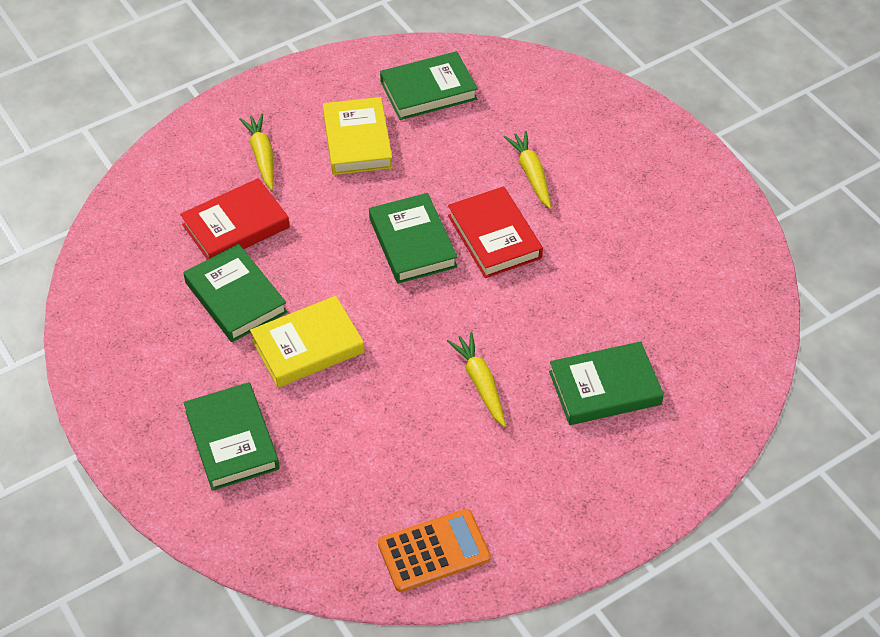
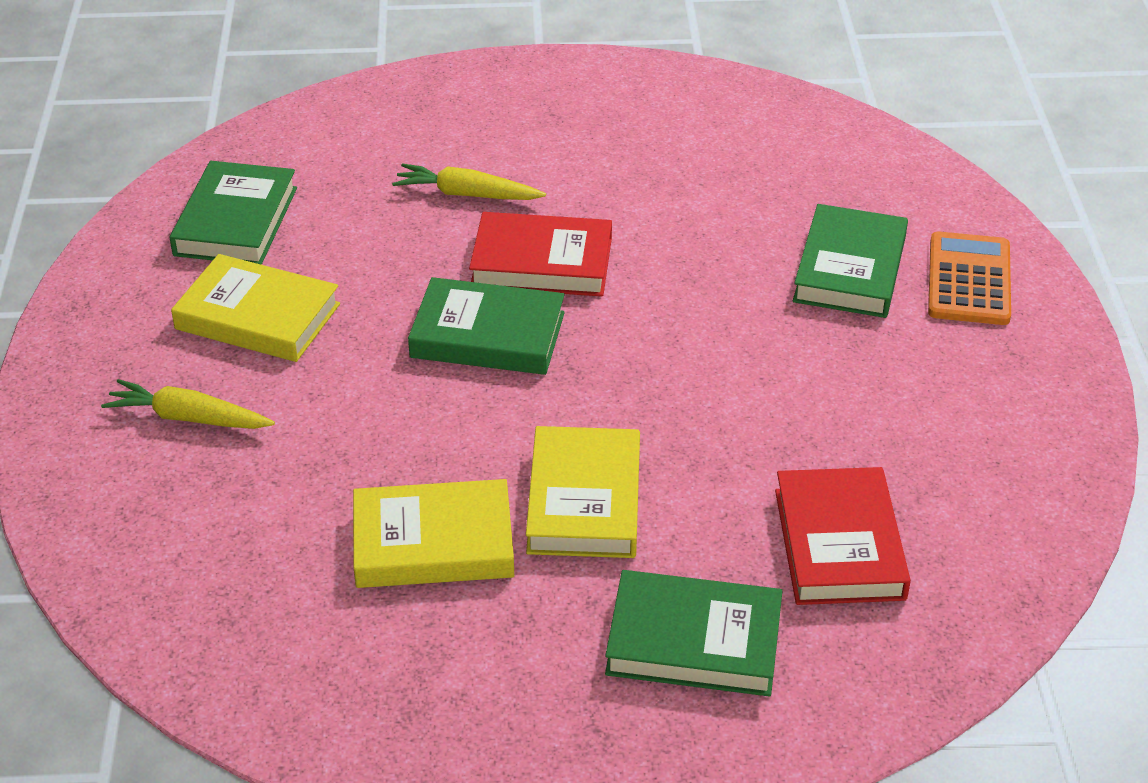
camera: 60 degrees left, 10 degrees down
red book [180,178,290,260] -> red book moved to [775,467,911,605]
green book [183,244,288,342] -> yellow book [353,479,514,588]
orange calculator [378,509,491,592] -> orange calculator moved to [928,231,1011,325]
yellow carrot [447,332,506,427] -> none

